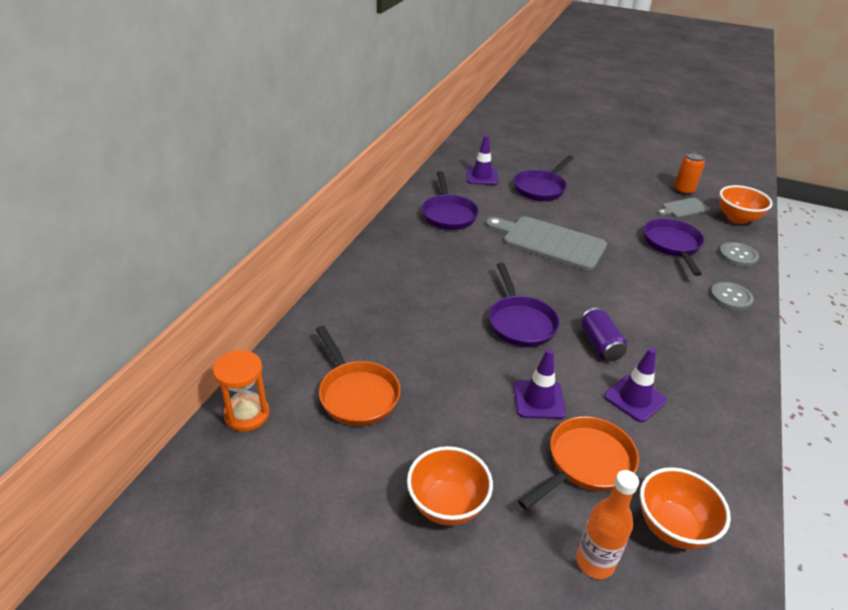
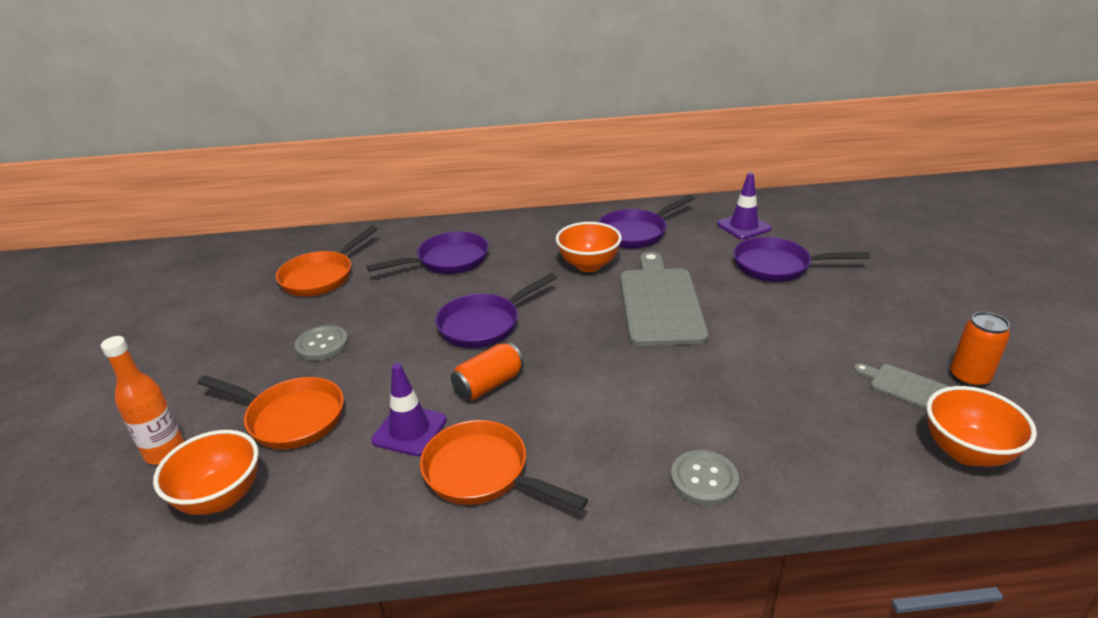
camera: 65 degrees right, 5 degrees down
orange hourglass [213,350,270,432] -> none
orange bowl [407,446,493,526] -> orange bowl moved to [556,222,622,272]
purple traffic cone [513,349,566,419] -> none
purple can [581,308,627,361] -> orange can [451,342,524,400]
purple pan [644,218,705,276] -> purple pan moved to [367,232,488,274]
grey button [719,242,759,267] -> grey button moved to [295,325,348,361]
none -> orange pan [420,420,588,510]

